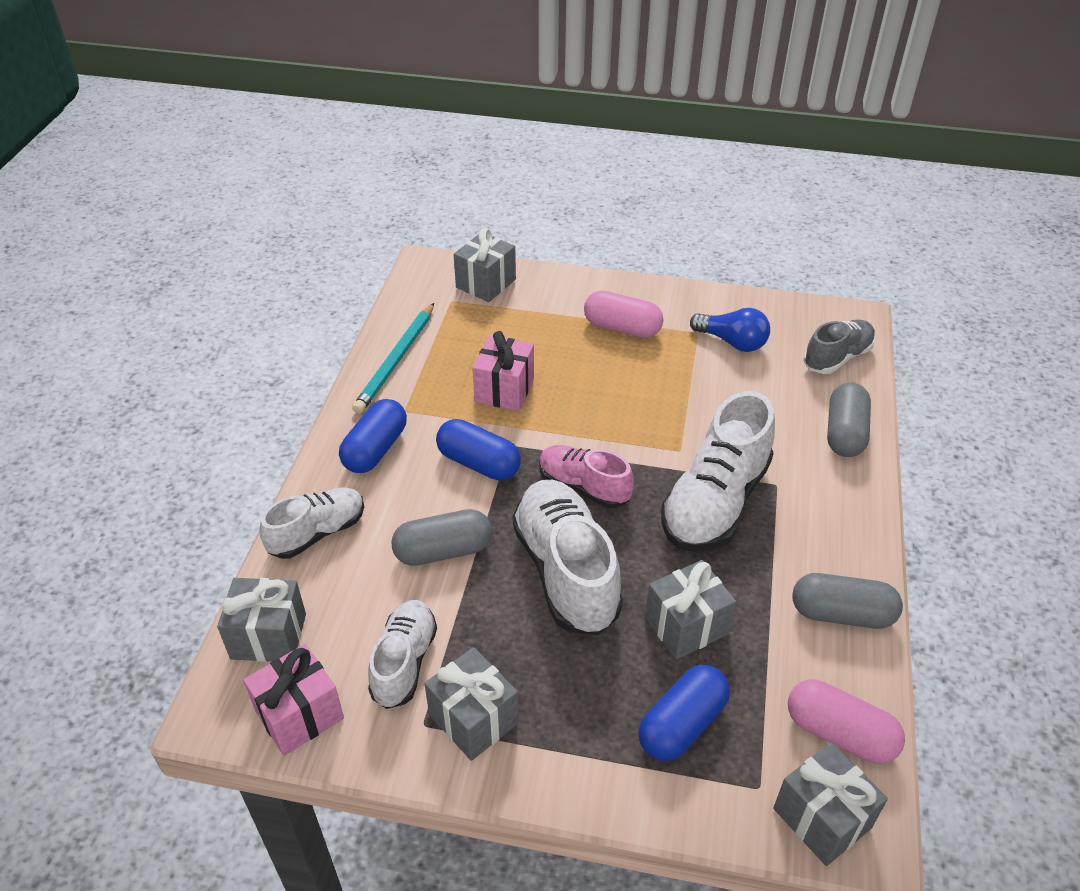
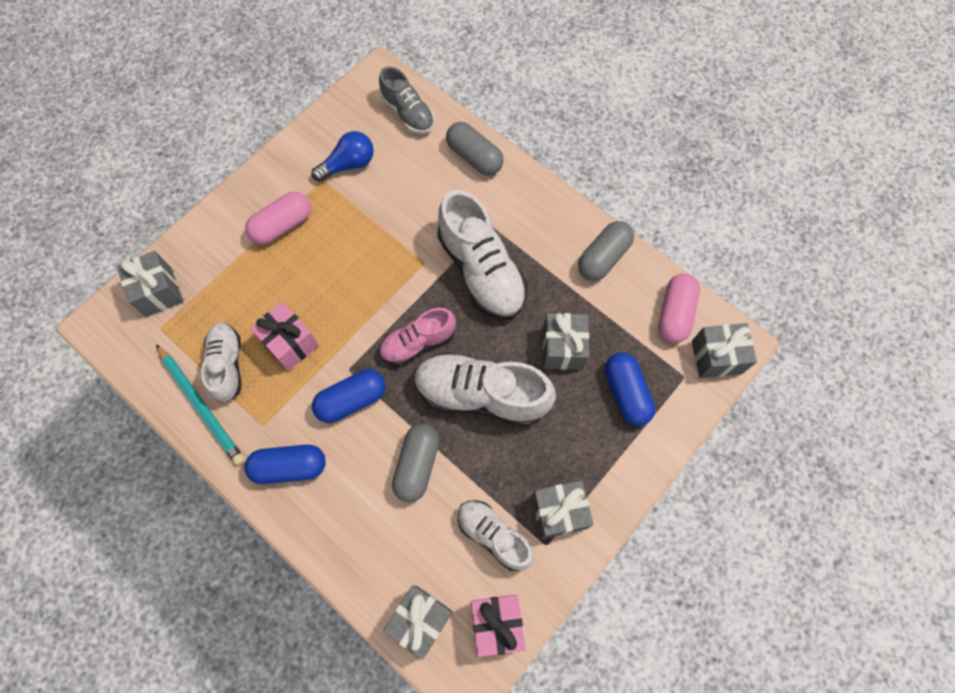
camera: 60 degrees left, 25 degrees up
white shoe [259,487,364,559] -> white shoe moved to [201,323,241,402]
blue capsule [339,399,407,473] -> blue capsule turned 60 degrees counterclockwise [244,445,326,484]
pink capsule [788,679,905,764] -> pink capsule turned 45 degrees counterclockwise [659,273,700,343]
grey shoe [803,319,875,374] -> grey shoe turned 150 degrees clockwise [379,66,434,134]

